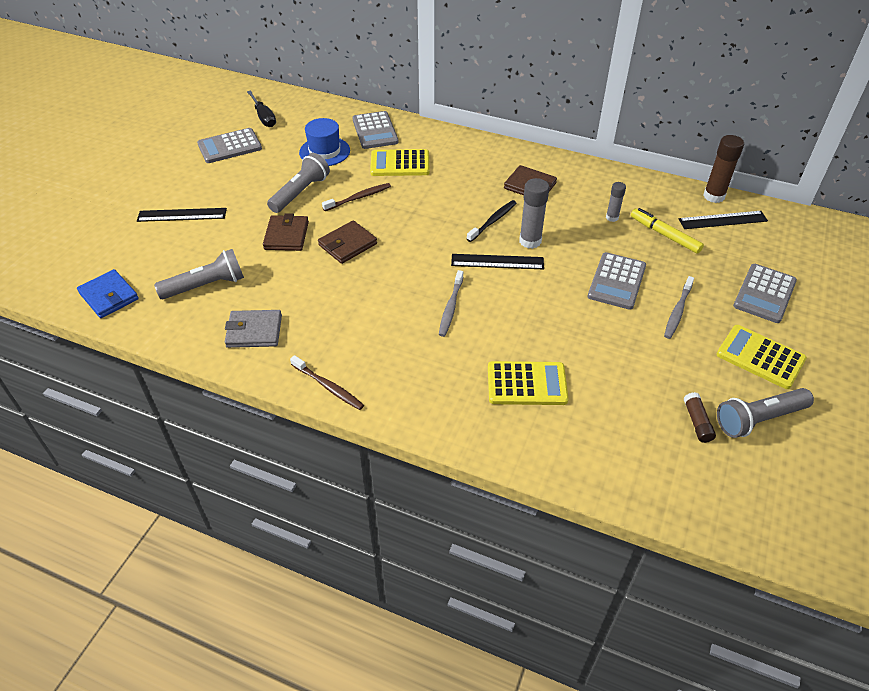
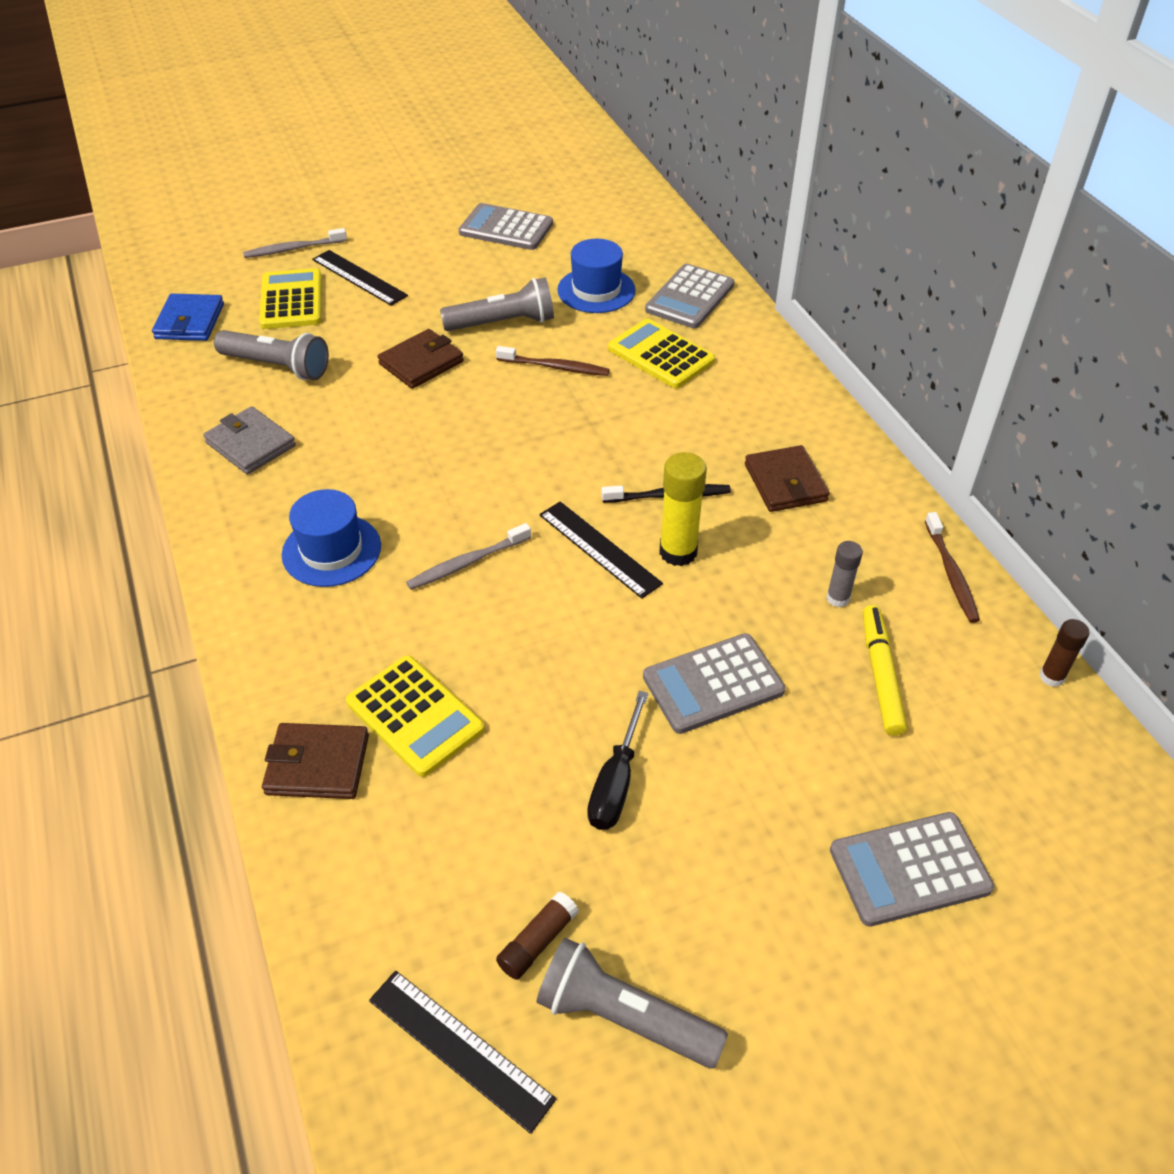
camera: 45 degrees right, 0 degrees up
black screwdriver [247,90,276,127] -> black screwdriver moved to [587,691,649,830]
brown toothbrush [290,355,364,410] -> brown toothbrush moved to [925,512,980,623]
brown wallet [318,220,377,264] -> brown wallet moved to [262,723,369,799]
grey glue stick [519,178,549,249] -> yellow glue stick [659,452,707,566]
grey toothbrush [664,276,694,339] -> grey toothbrush moved to [243,228,347,258]
black ruler [679,211,768,229] -> black ruler moved to [369,970,556,1134]
brown glue stick [703,135,744,203] -> brown glue stick [1039,619,1090,687], size x0.59
yellow calculator [717,325,807,389] -> yellow calculator moved to [259,268,322,329]
none -> blue hat [282,489,381,587]

